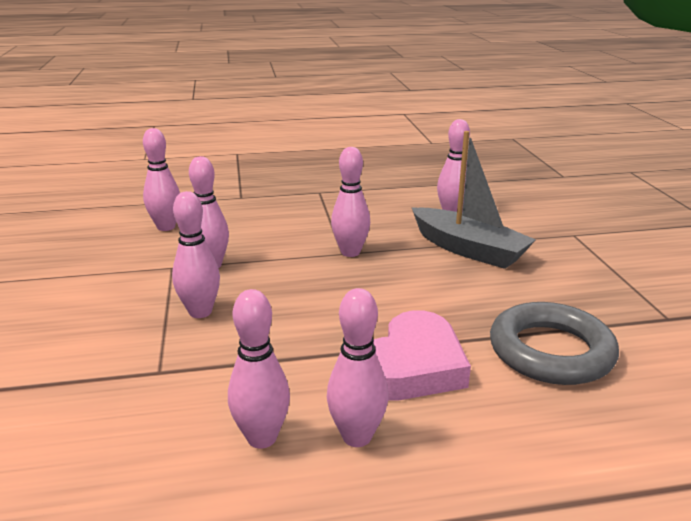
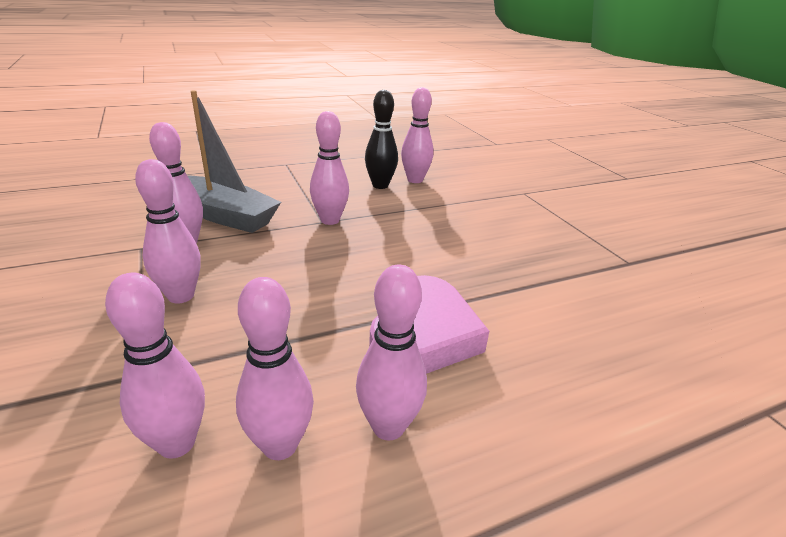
camera: 15 degrees left, 5 degrees up
pink bowling pin [143,128,180,231] -> pink bowling pin moved to [105,273,205,459]
grey boat [412,131,536,269] -> grey boat moved to [187,90,281,233]
grey ring [490,302,619,385] -> none
none -> black bowling pin [365,90,398,189]

